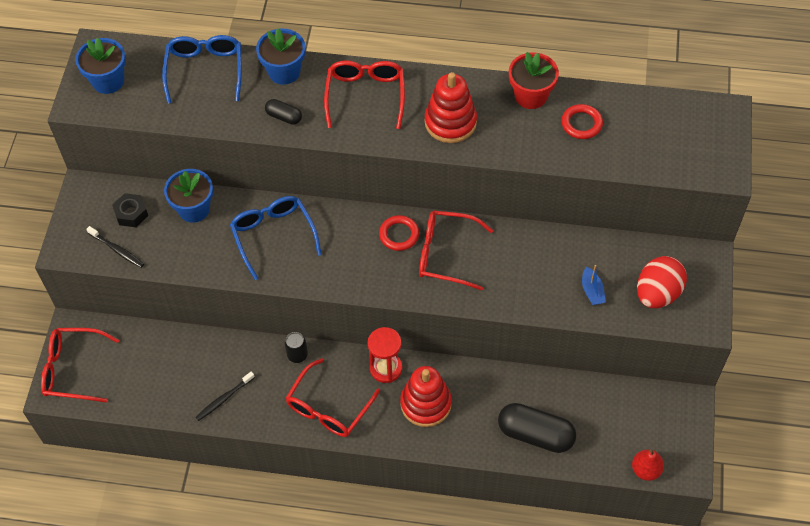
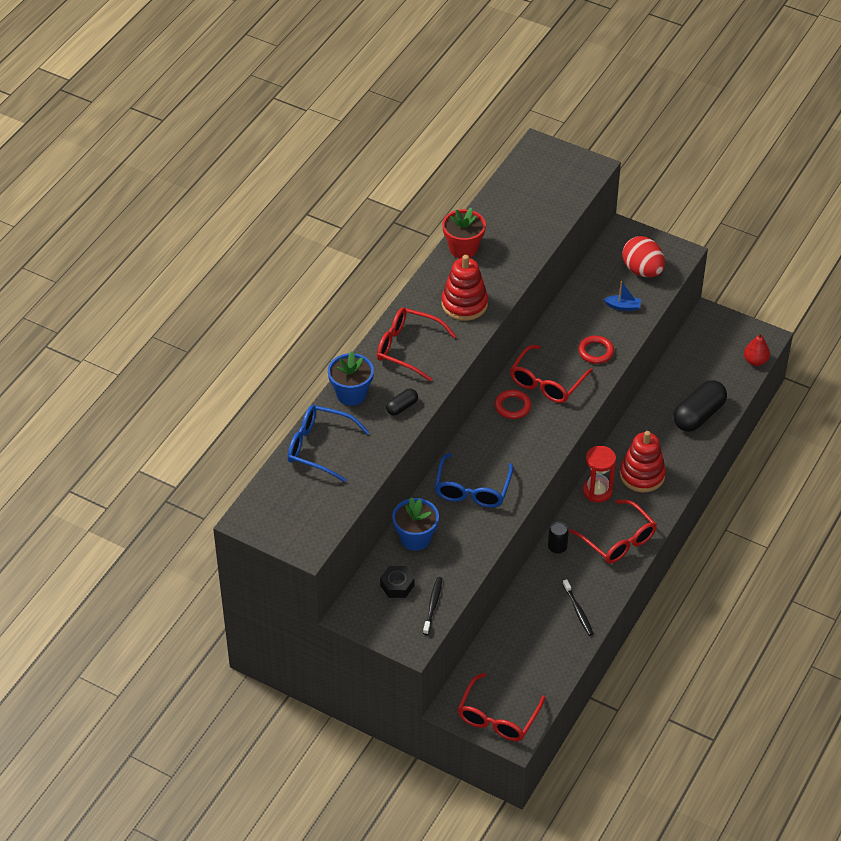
camera: 70 degrees left, 10 degrees down
blue flower pot [75,37,126,94] -> none
black toothbrush [86,226,144,268] -> black toothbrush turned 45 degrees counterclockwise [423,577,442,635]
blue glasses [230,196,322,280] -> blue glasses turned 75 degrees counterclockwise [435,453,513,508]
red ring [561,104,603,139] -> red ring moved to [578,336,614,364]

